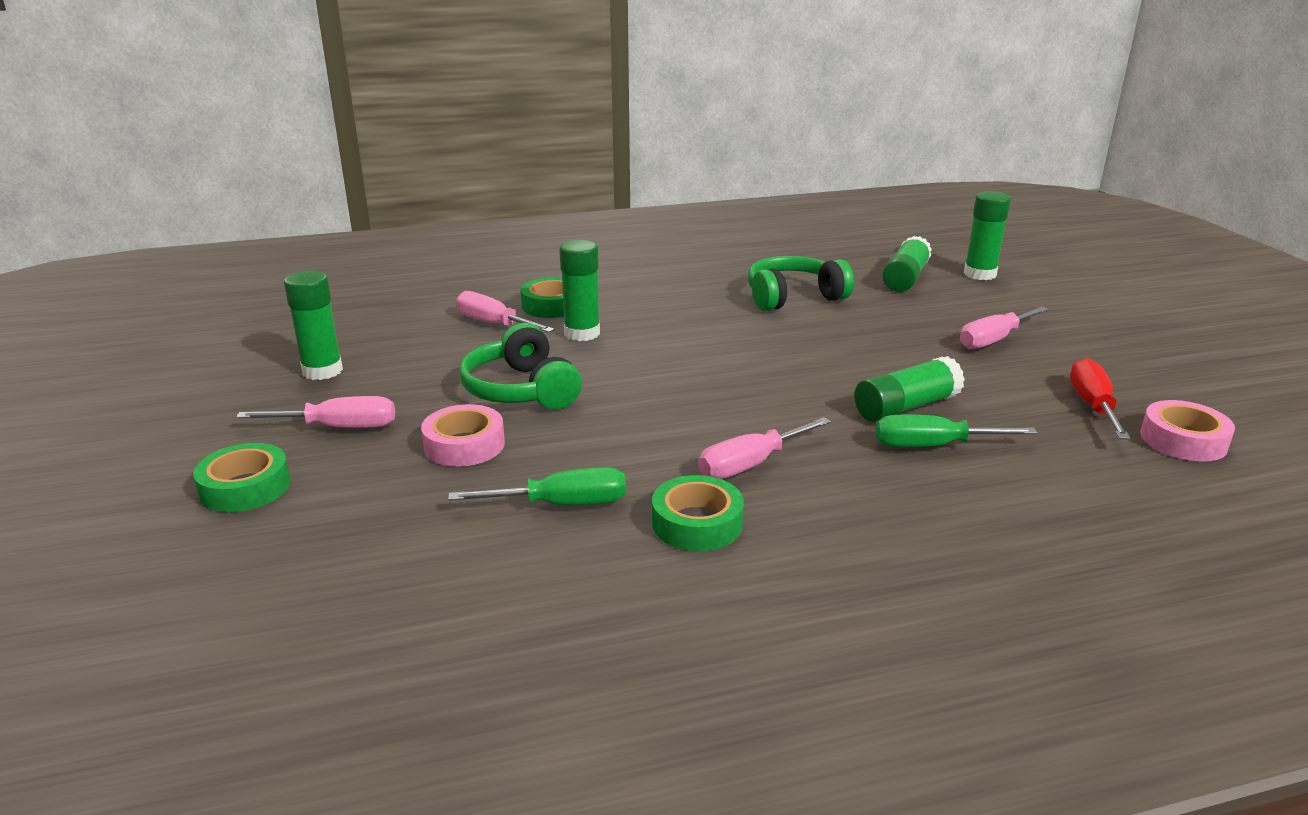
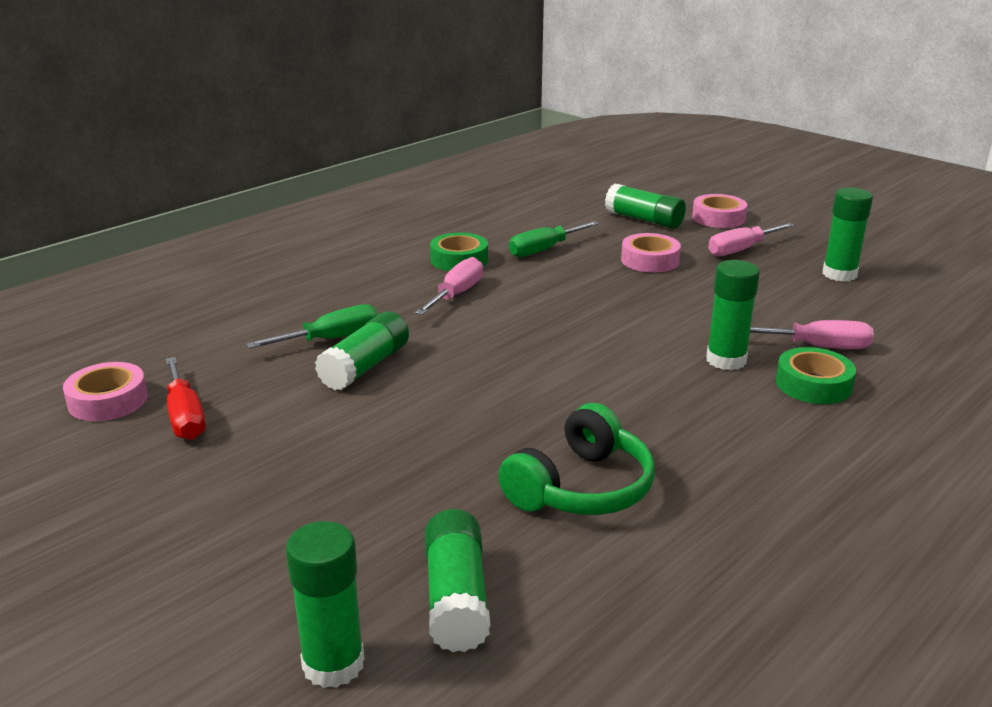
camera: 150 degrees right, 0 degrees up
green tape [193,443,291,512] -> pink tape [692,194,747,228]
green headphones [459,323,582,410] -> none
pink screwdriver [960,306,1049,349] -> none
none -> green glue stick [605,183,686,229]

